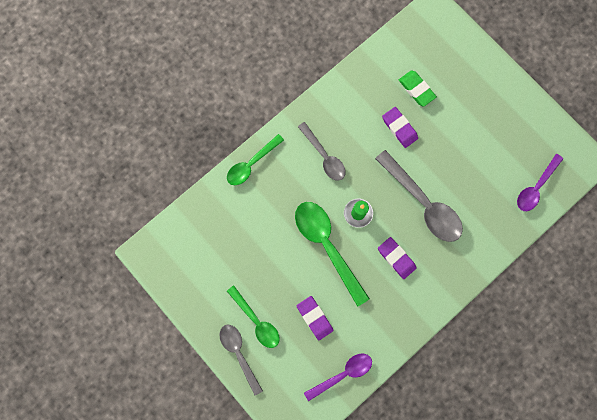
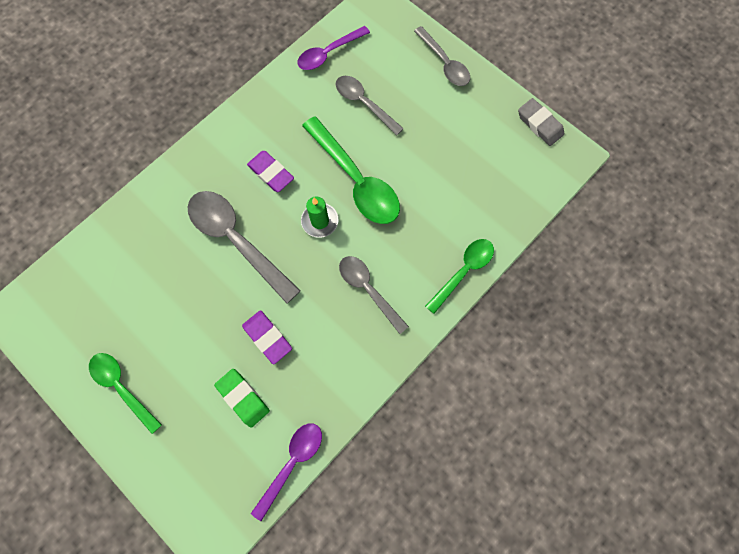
camera: 175 degrees right, 5 degrees down
green spoon [227,285,280,348] -> green spoon moved to [89,353,162,434]
purple eraser [297,296,334,340] -> grey spoon [336,76,404,136]
purple spoon [517,154,563,211] -> purple spoon moved to [251,423,322,521]
none -> grey eraser [518,98,564,146]

